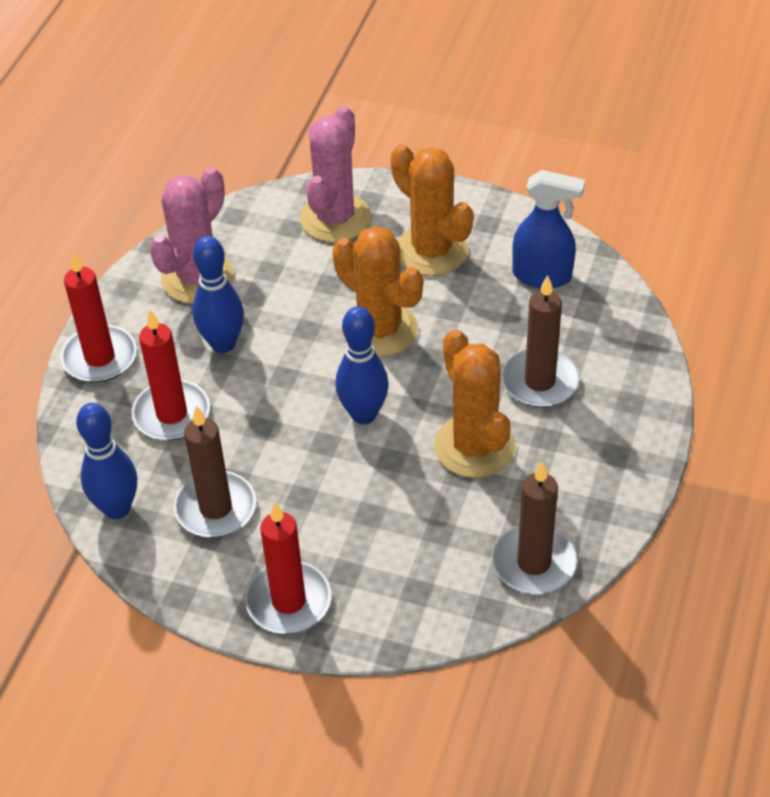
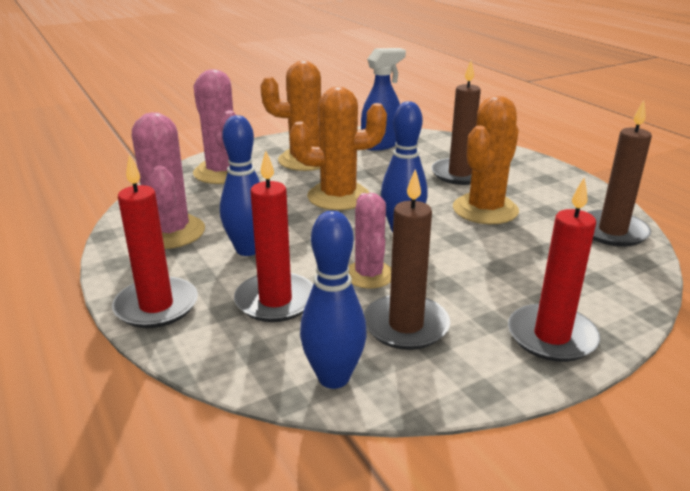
camera: 50 degrees left, 20 degrees down
orange cactus [434,329,515,478] -> orange cactus turned 75 degrees counterclockwise [453,96,519,224]
none -> pink cactus [348,193,391,289]

